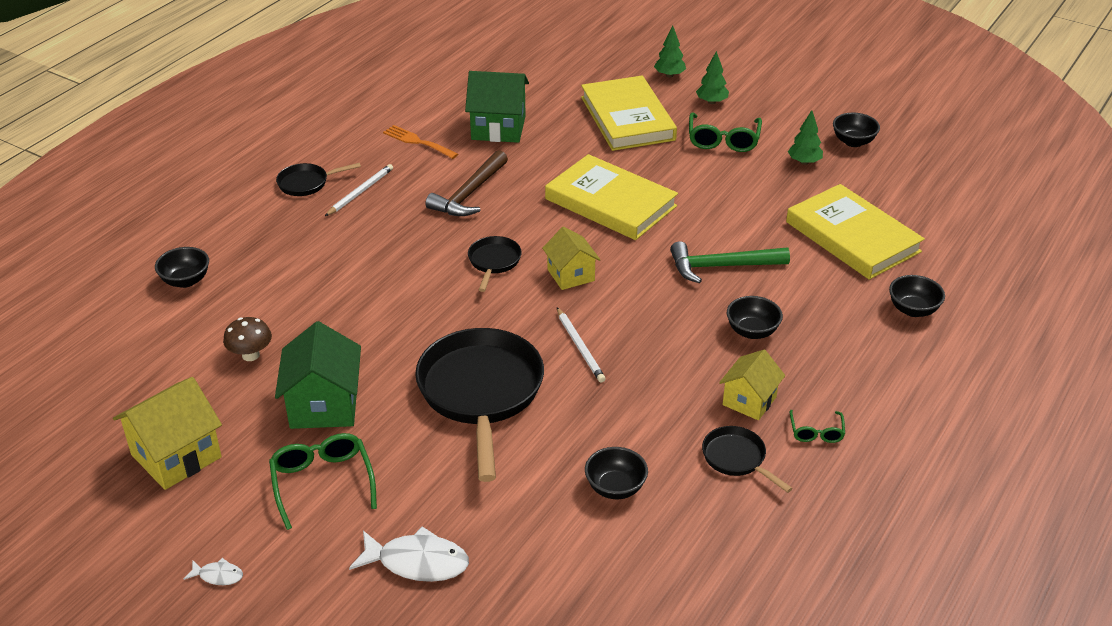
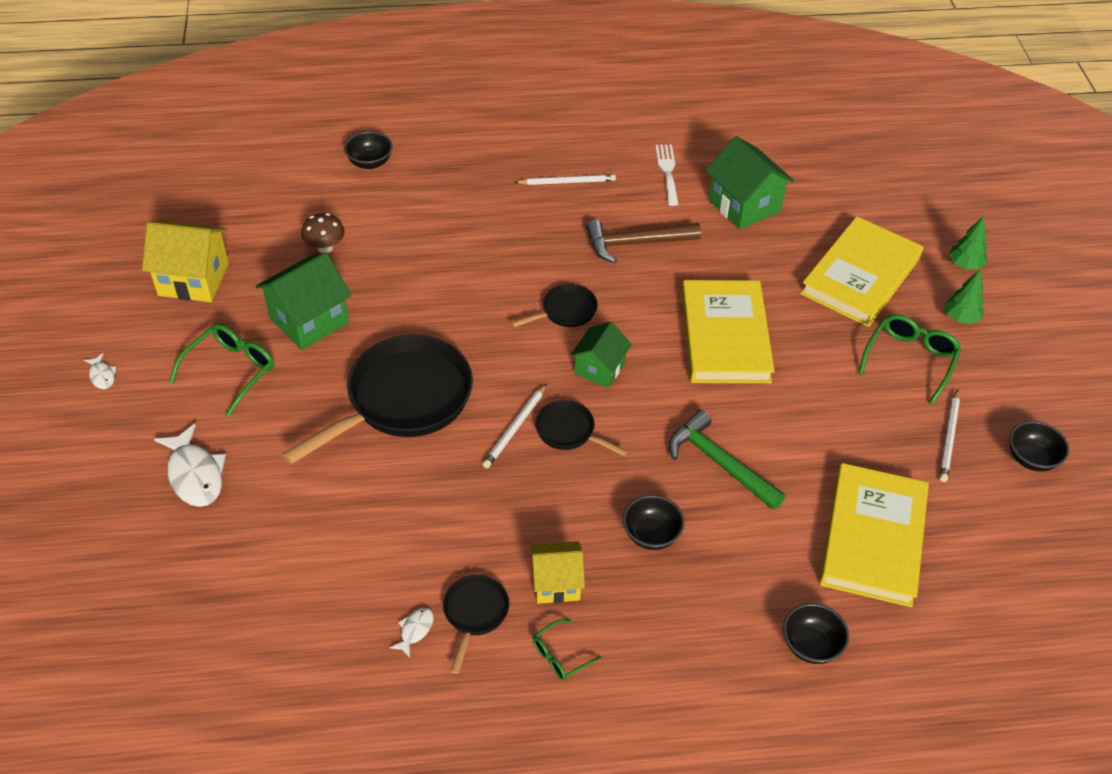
camera: 50 degrees right, 10 degrees up
black pan [276,163,361,196] -> black pan moved to [535,400,628,456]
orange fork [383,125,458,159] -> white fork [655,145,679,206]
yellow house [542,226,600,290] -> green house [570,322,632,388]
black bowl [585,447,648,499] -> none
green glasses [689,112,762,152] -> green glasses turned 150 degrees clockwise [858,314,961,404]
green tree [788,110,823,165] -> white pencil [940,389,960,482]
none -> white fish [390,608,434,658]

